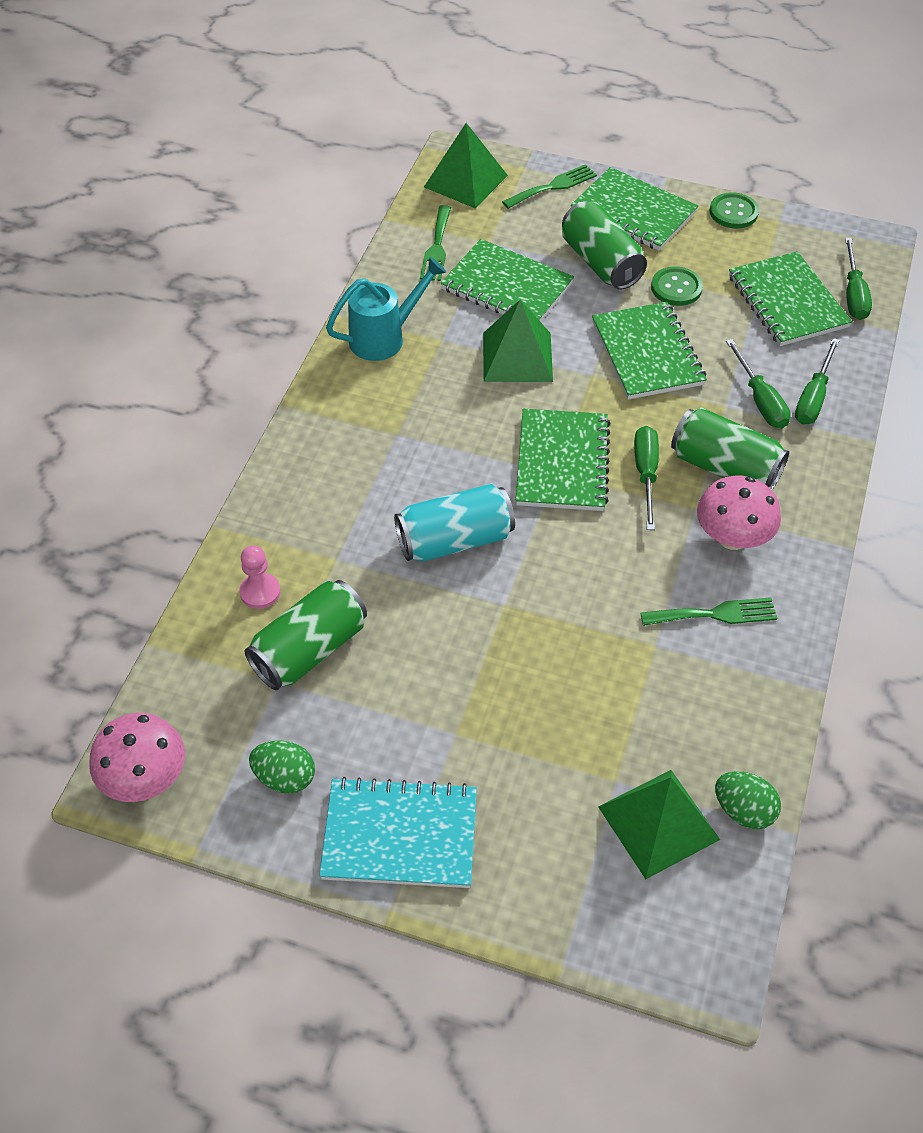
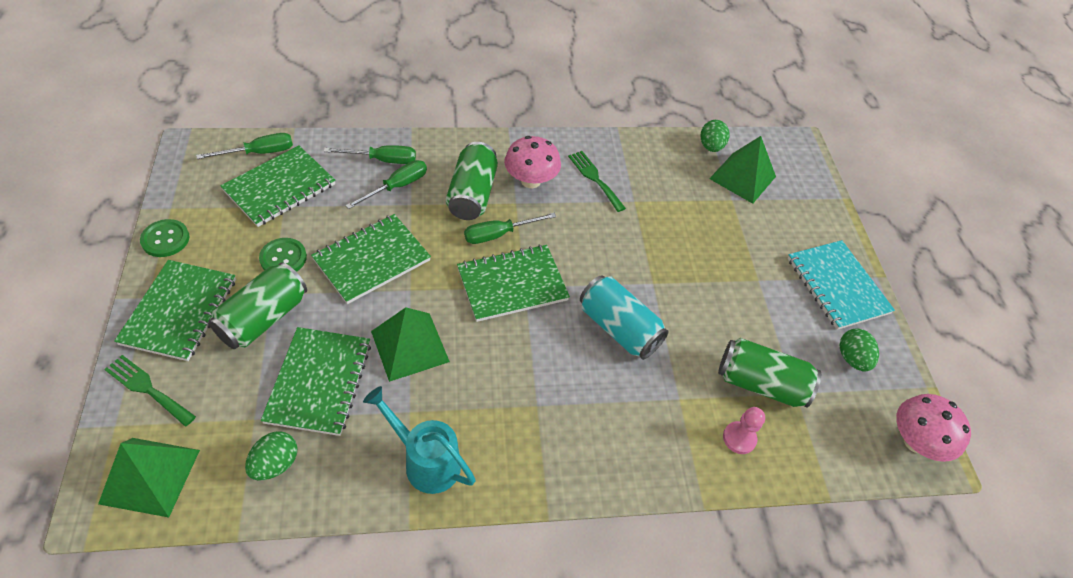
camera: 120 degrees left, 0 degrees up
green fork [420,205,451,281] -> green egg [245,431,297,480]

